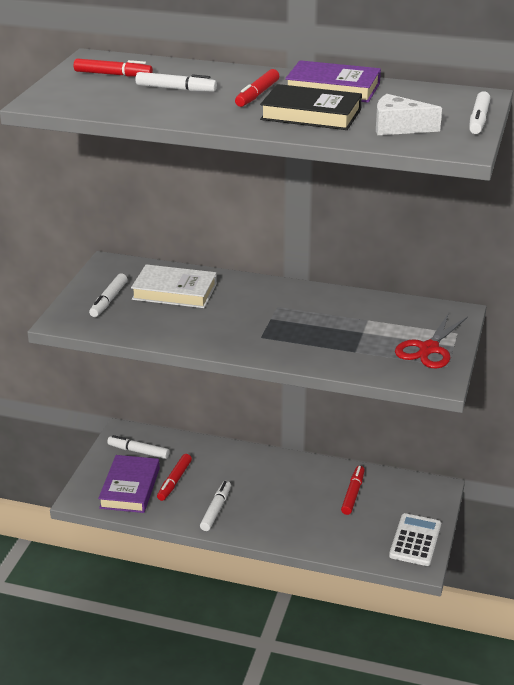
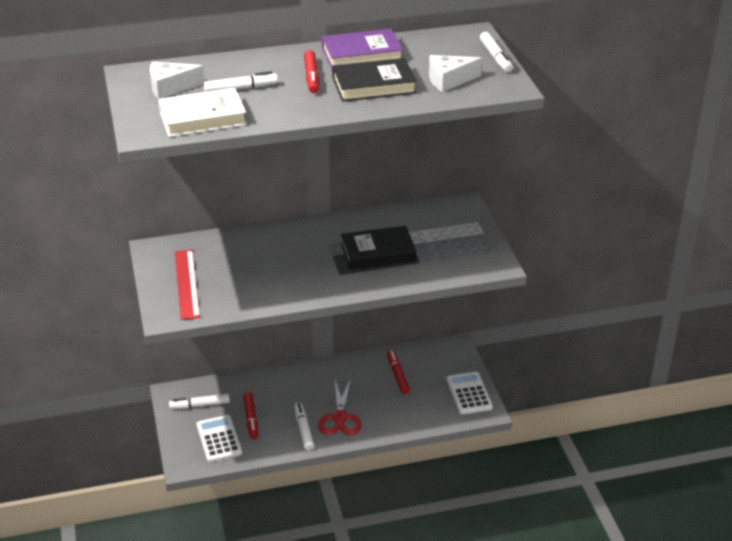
camera: 30 degrees left, 5 degrees up
red marker [74,58,153,77] -> white cheese [150,62,205,99]
white marker [89,273,127,317] -> red ruler [175,250,200,320]
purple book [98,455,160,513] -> white calculator [196,415,242,462]
white book [131,264,217,308] -> white book moved to [158,88,247,137]
red scissors [395,313,468,368] -> red scissors moved to [318,378,361,435]
none -> black book [341,226,416,269]

